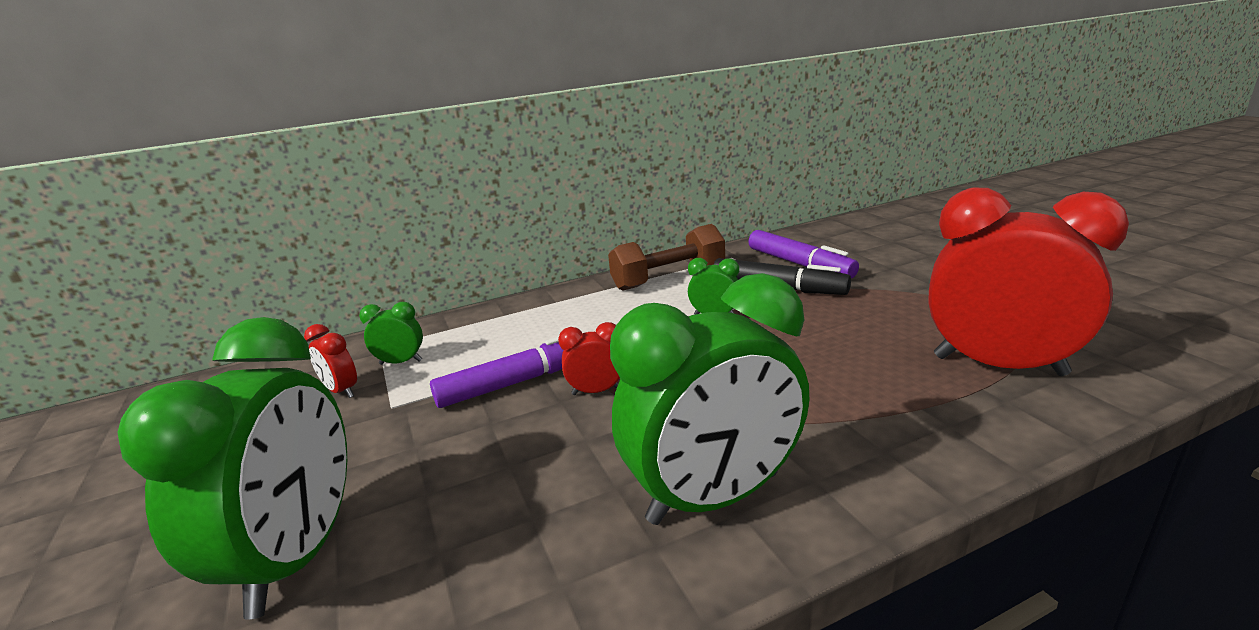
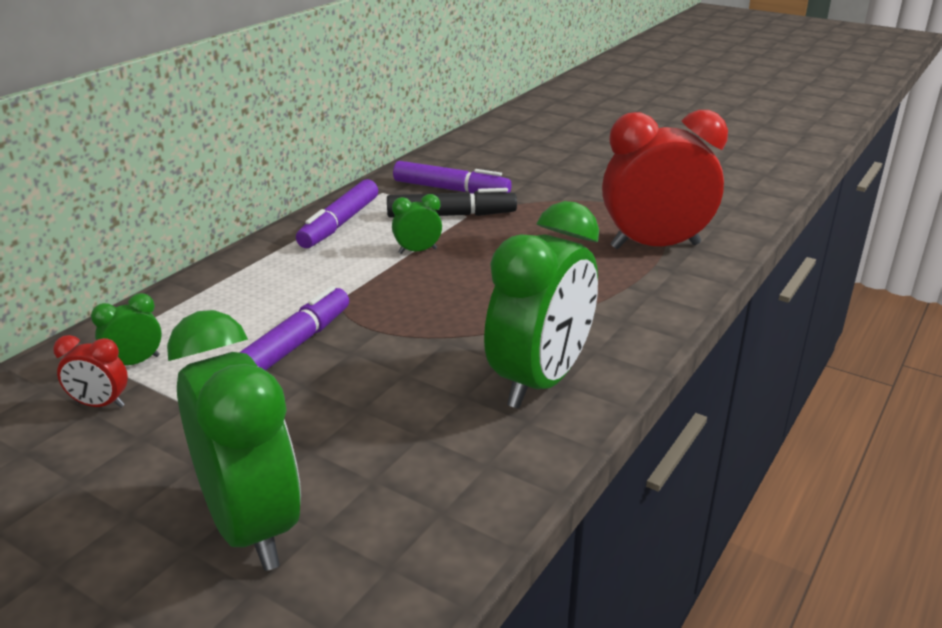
camera: 35 degrees left, 5 degrees up
red clock [558,322,620,395] -> none
brown dumbbell [608,224,725,291] -> purple marker [296,179,378,248]

